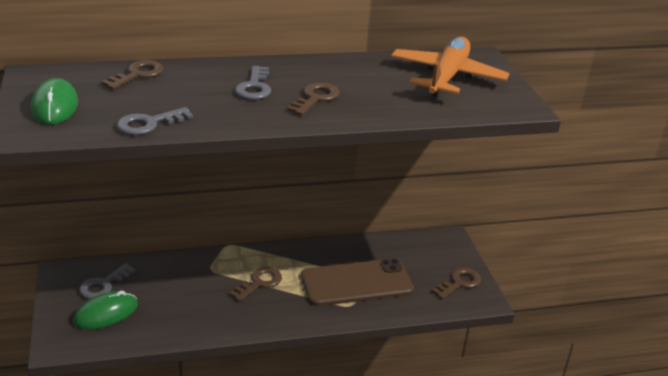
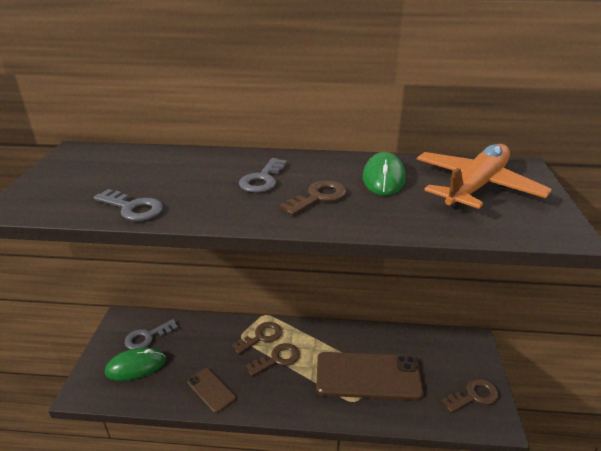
camera: 20 degrees right, 0 degrees up
green mouse [31,78,78,125] -> green mouse moved to [363,152,406,196]
brown key [101,60,164,90] -> brown key moved to [232,322,282,354]
grey key [117,107,193,135] -> grey key turned 135 degrees counterclockwise [93,189,163,221]
none -> brown phone [187,368,236,413]

